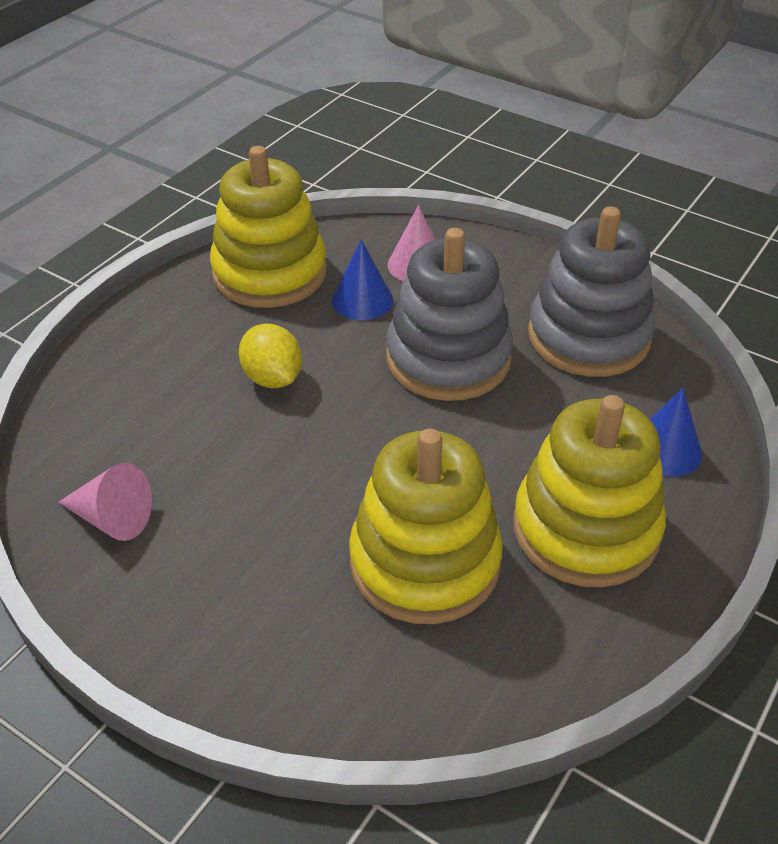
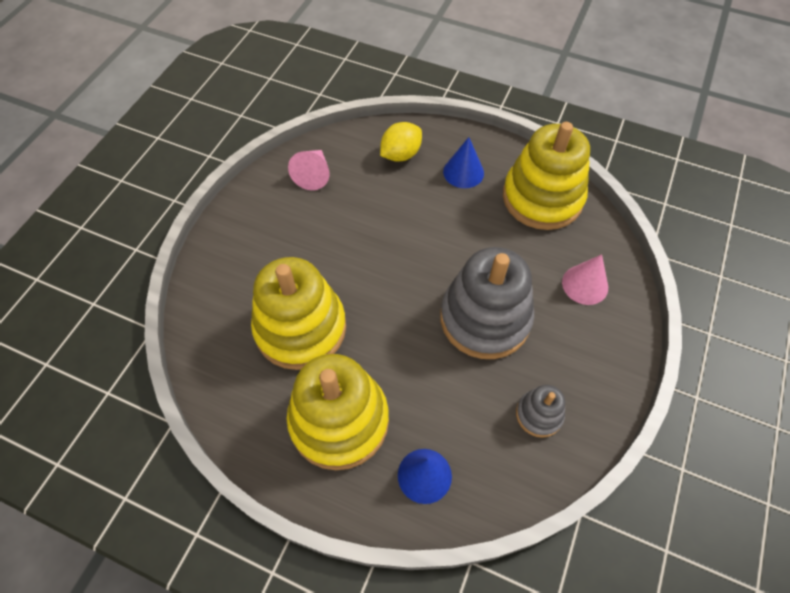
camera: 80 degrees right, 15 degrees up
yellow lemon [239,324,302,388] -> yellow lemon moved to [380,122,422,162]
blue cone [332,240,393,320] -> blue cone moved to [443,137,484,188]
grey stacking toy [528,206,655,377] -> grey stacking toy [516,385,565,438], size x0.48

